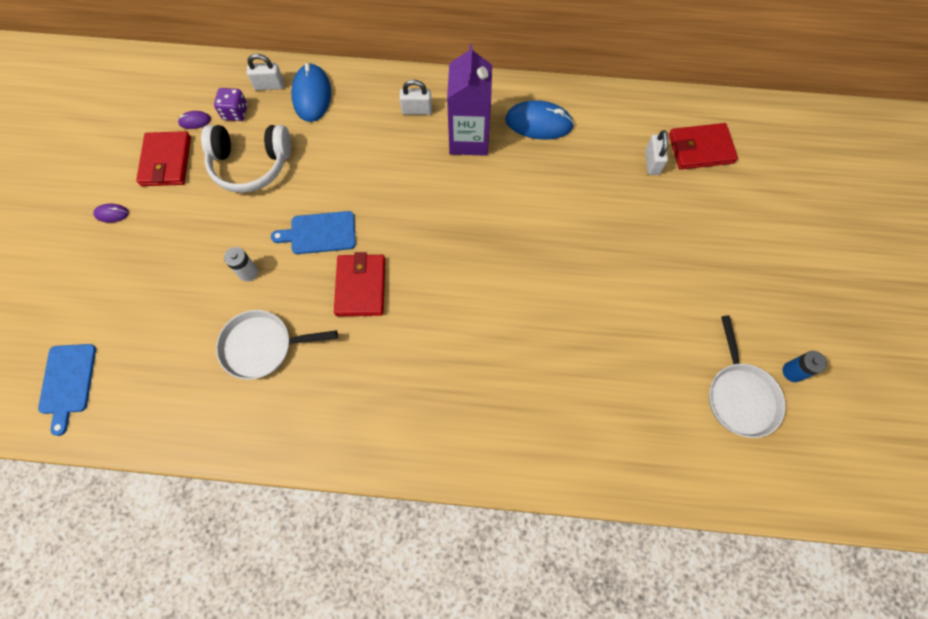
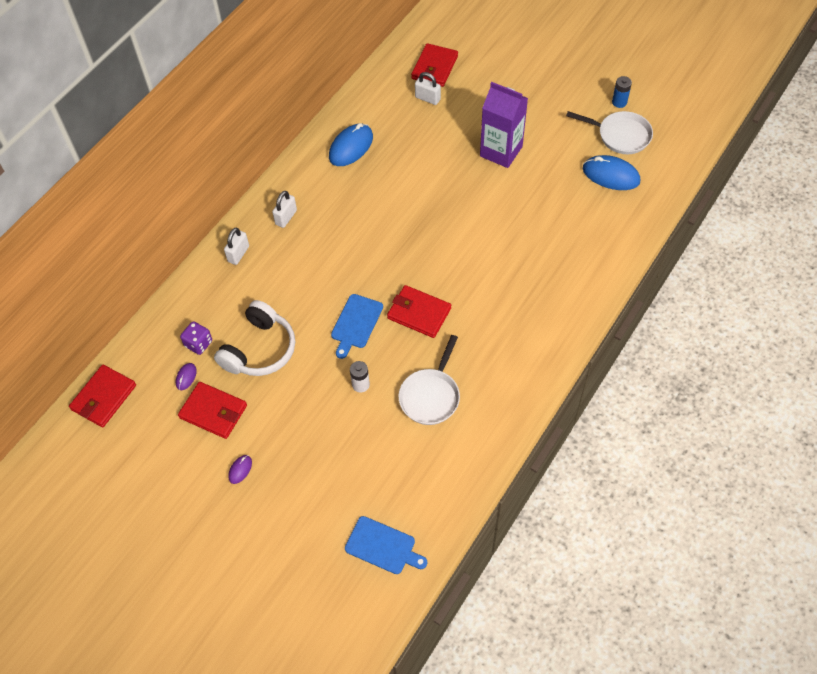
camera: 60 degrees left, 10 degrees down
white padlock [247,54,284,90] -> white padlock moved to [224,227,249,265]
blue mouse [291,63,331,122] -> blue mouse moved to [583,155,640,190]
purple carton [447,44,492,156] -> purple carton moved to [480,82,528,168]
none -> red wallet [69,365,136,427]

